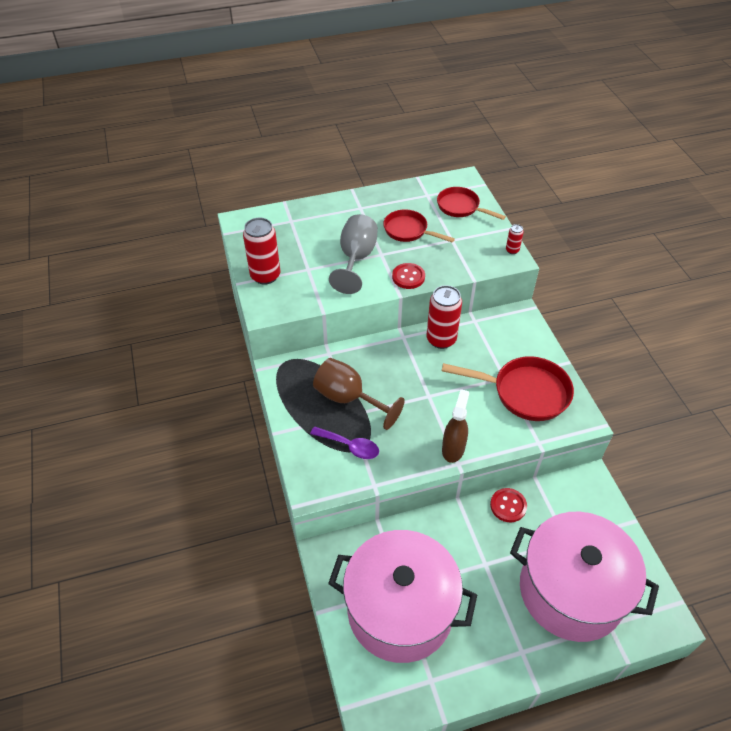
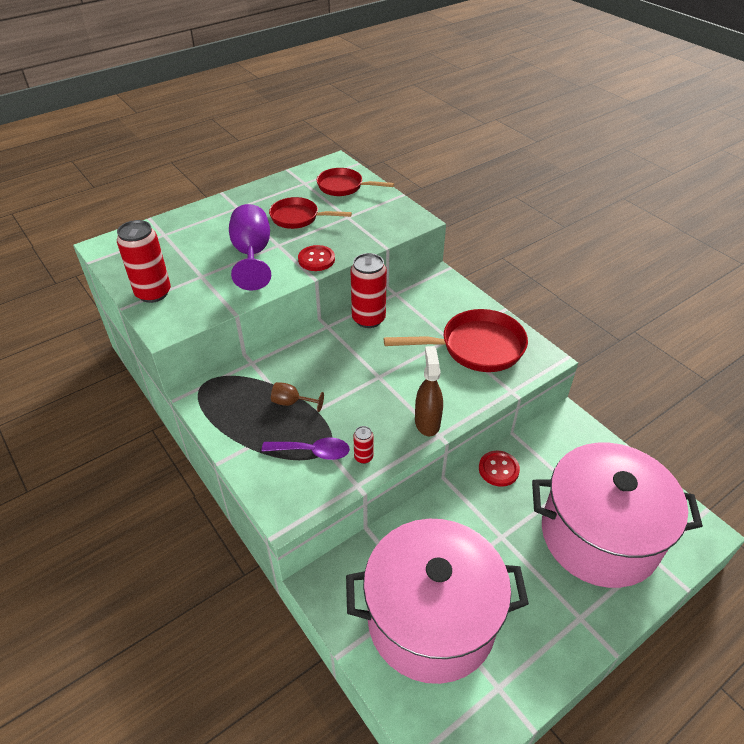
camera: 20 degrees left, 5 degrees down
brown goblet [313,358,405,430] -> brown goblet [271,382,324,412], size x0.49
grey goblet [329,214,378,294] -> purple goblet [229,204,271,291]
red can [506,224,524,254] -> red can moved to [353,426,373,464]

